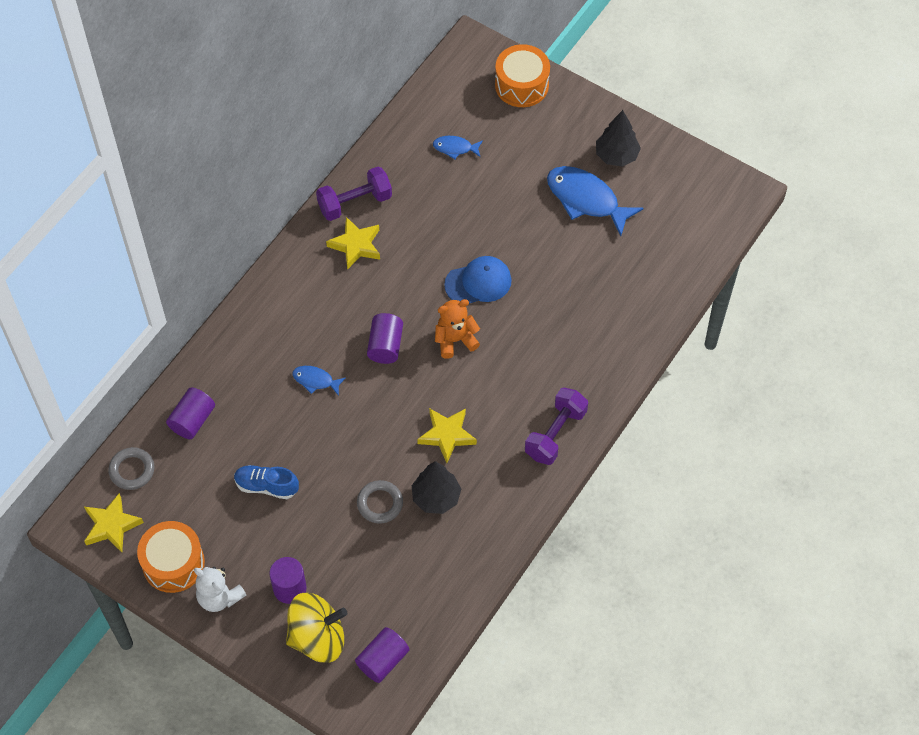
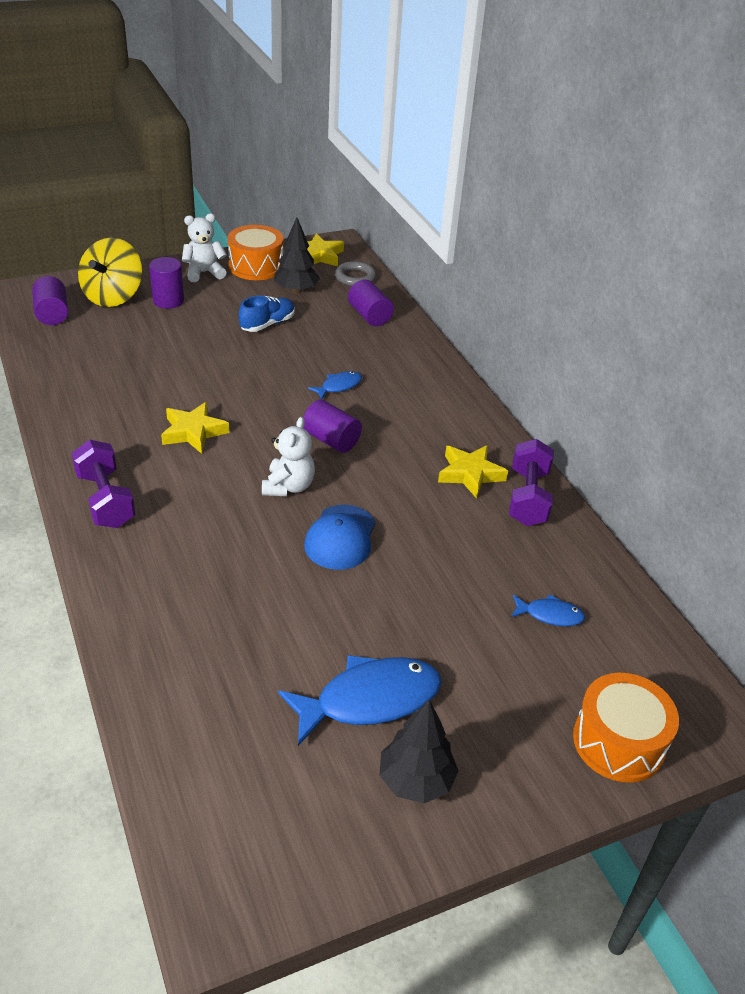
camera: 120 degrees right, 20 degrees down
grey ring [357,480,403,524] -> none
black tree [412,461,461,514] -> black tree moved to [274,218,320,294]
blue fish [433,136,483,159] -> blue fish turned 60 degrees clockwise [511,594,585,626]
orange teddy bear [435,299,480,359] -> white teddy bear [262,417,315,496]

